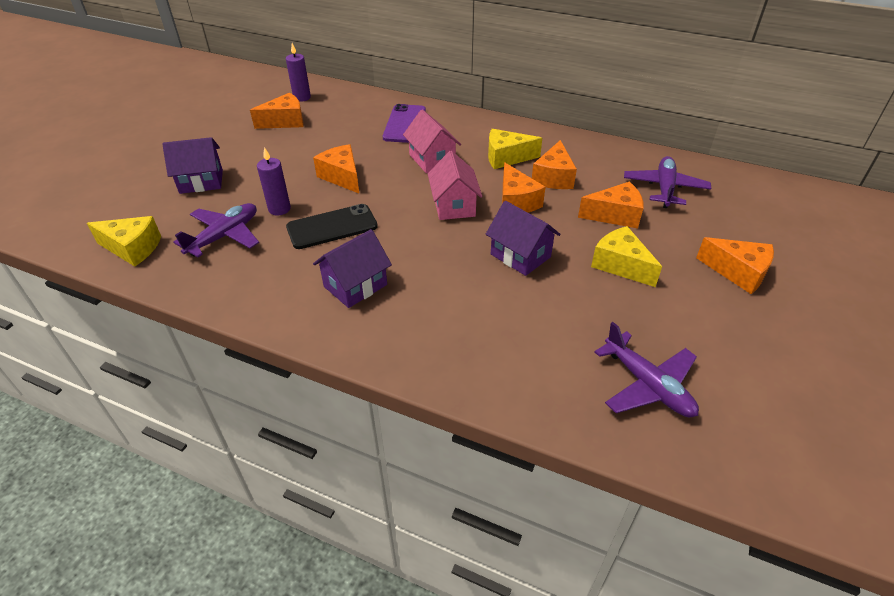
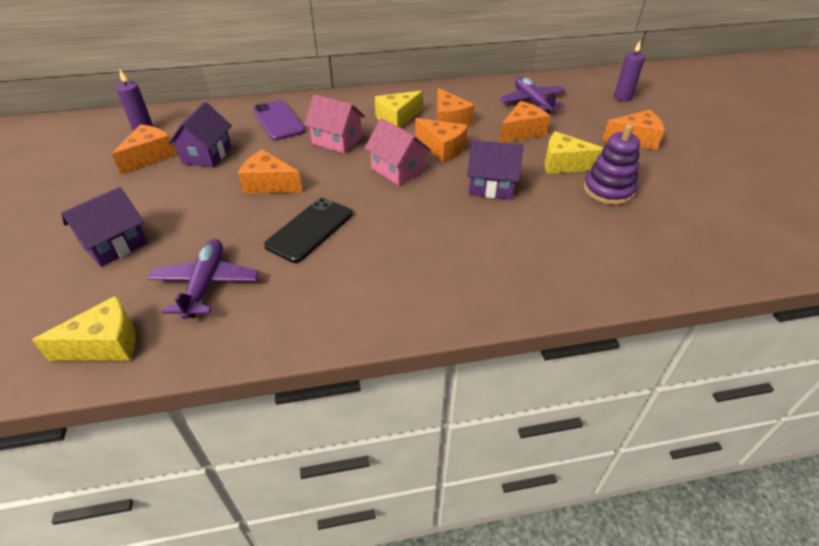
camera: 35 degrees left, 0 degrees up
purple candle [257,147,291,215] -> purple candle moved to [614,41,645,101]
purple house [313,229,392,308] -> purple house moved to [168,102,232,168]
purple plane [594,322,699,417] -> none
none -> purple stacking toy [584,124,640,205]

